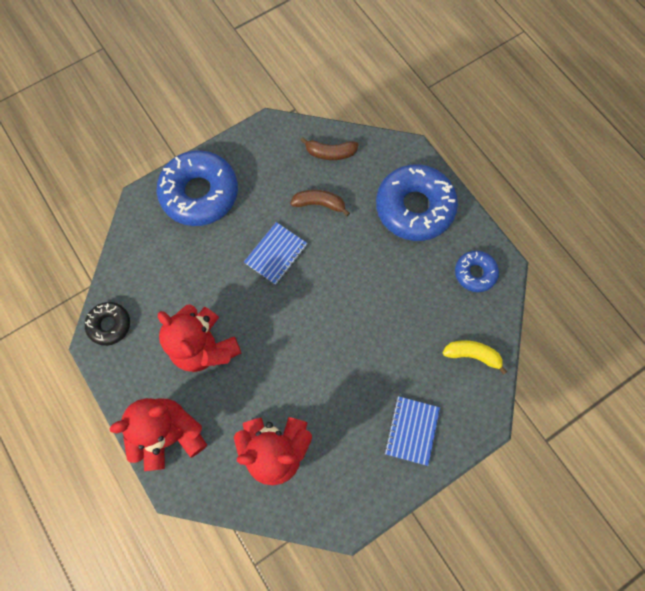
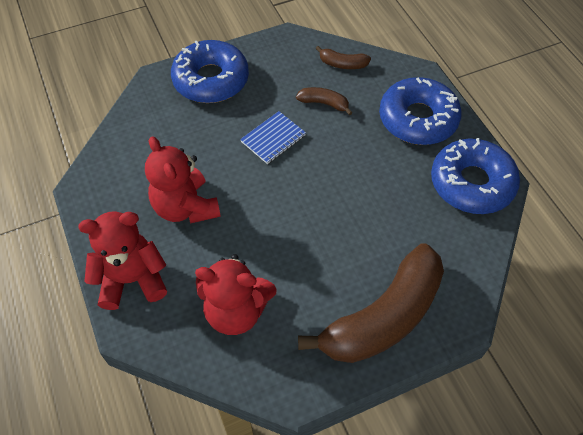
camera: 10 degrees right, 15 degrees down
black donut [85,302,130,346] -> none
blue notebook [384,396,440,466] -> brown banana [298,243,444,363]
yellow banana [443,340,507,375] -> none
blue donut [455,251,499,292] -> blue donut [431,138,520,214], size x1.93

